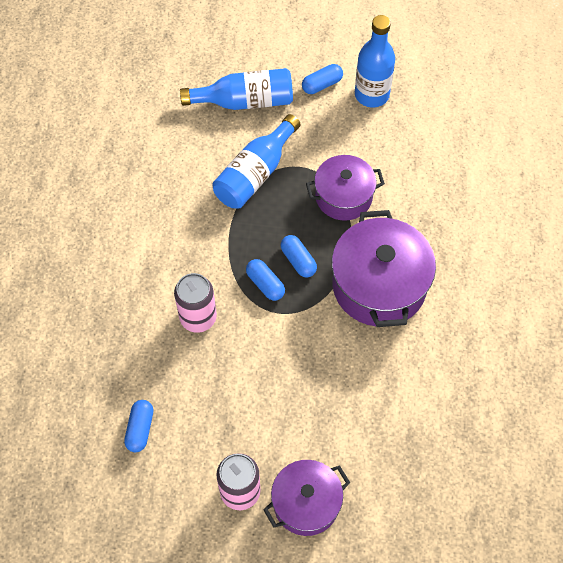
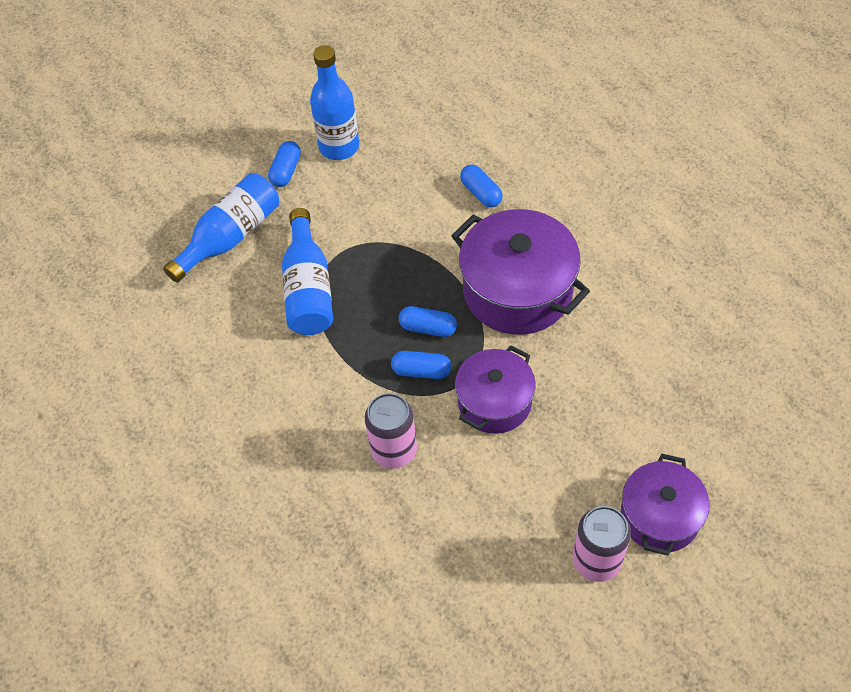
camera: 40 degrees left, 5 degrees down
blue capsule [124,400,153,452] -> blue capsule moved to [460,164,503,207]
purple pot [306,155,385,221] -> purple pot moved to [455,345,536,434]

